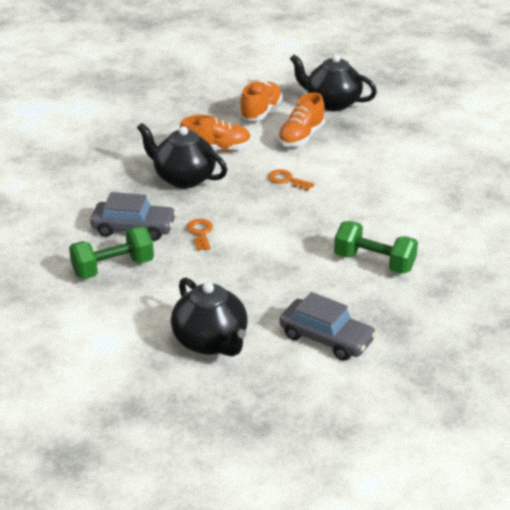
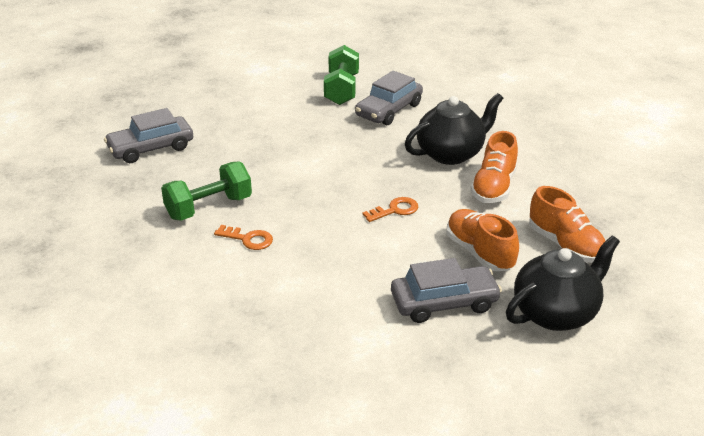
camera: 120 degrees right, 0 degrees up
black teapot [171,277,248,356] -> none
orange key [187,219,213,250] -> orange key moved to [214,225,273,250]
none -> grey car [391,258,502,323]

